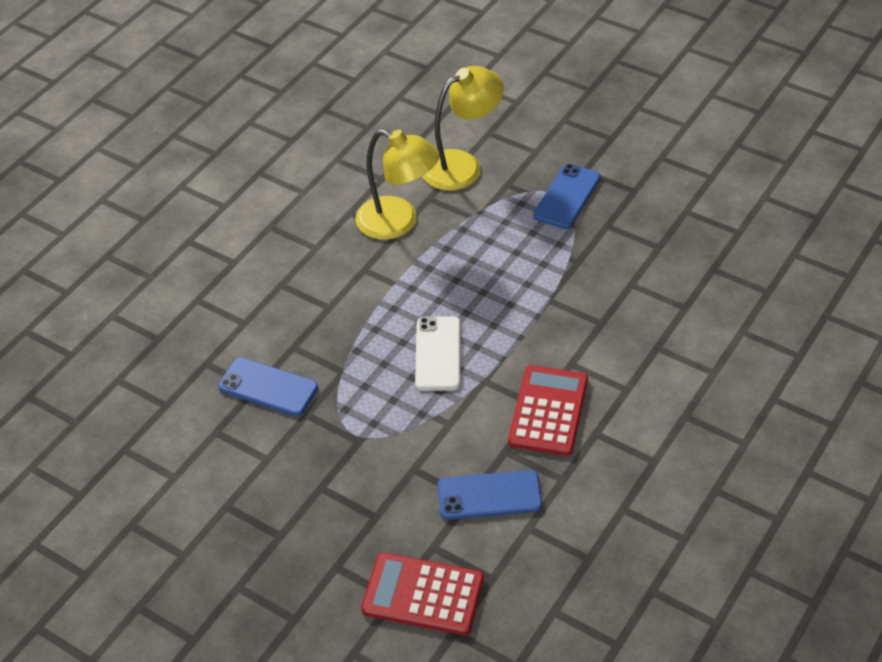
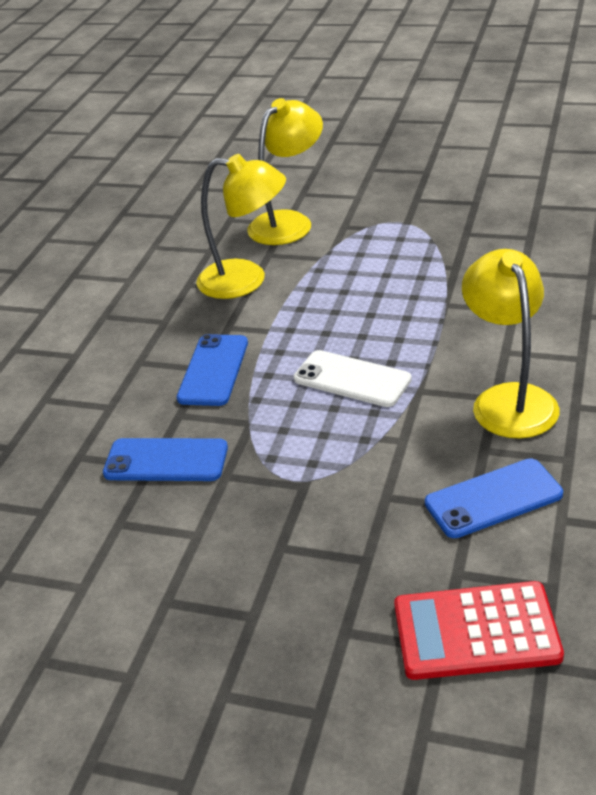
camera: 15 degrees left, 10 degrees down
white phone [415,316,461,391] -> white phone turned 45 degrees counterclockwise [294,350,412,407]
red calculator [508,365,588,456] -> yellow lamp [462,249,559,439]
blue phone [533,164,601,229] -> blue phone moved to [177,334,248,406]

